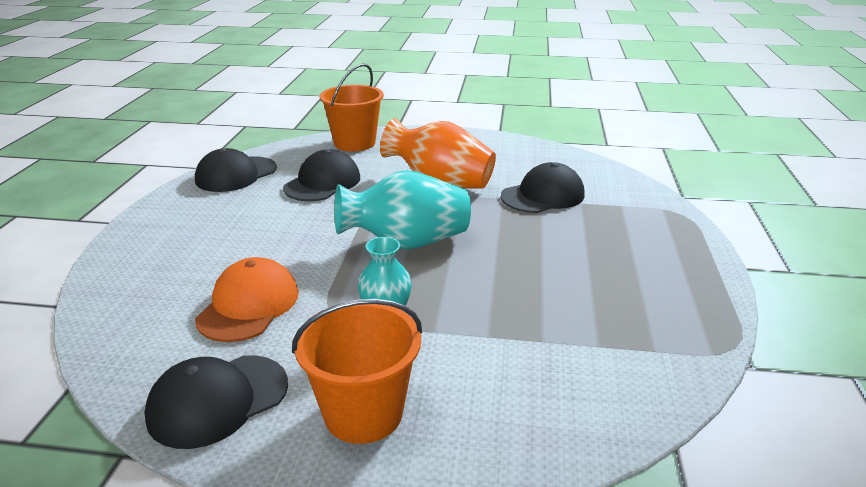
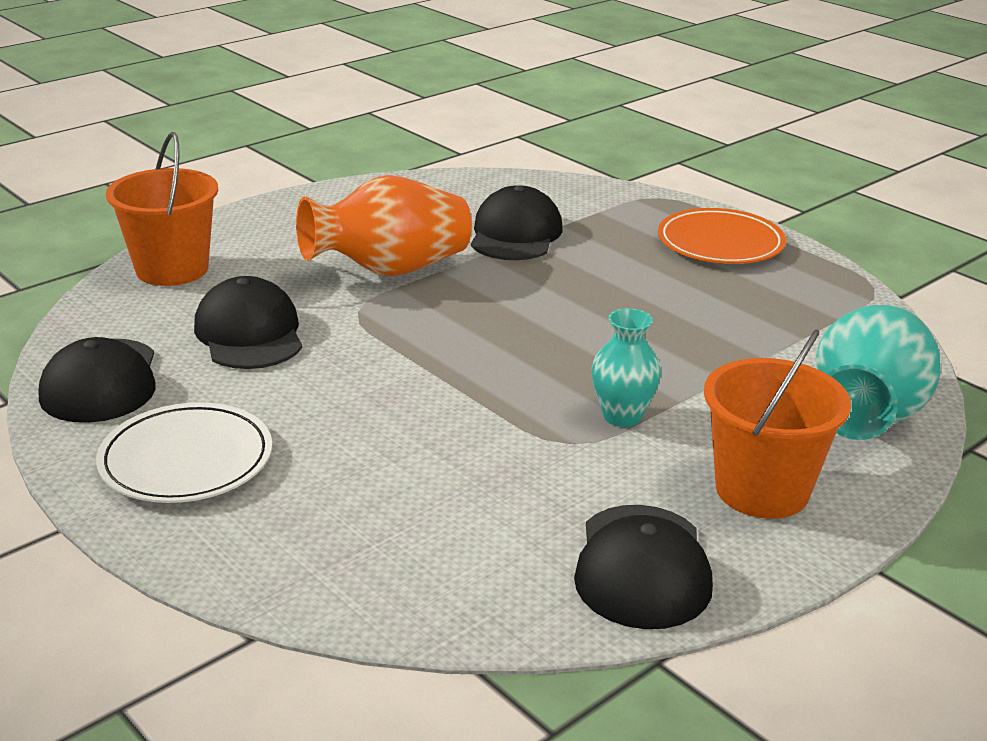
camera: 50 degrees left, 0 degrees up
orange cap [195,257,299,342] -> none
turquoise vase [334,170,471,250] -> turquoise vase moved to [815,305,940,440]
none -> white plate [96,402,272,503]
none -> orange plate [658,208,786,264]

